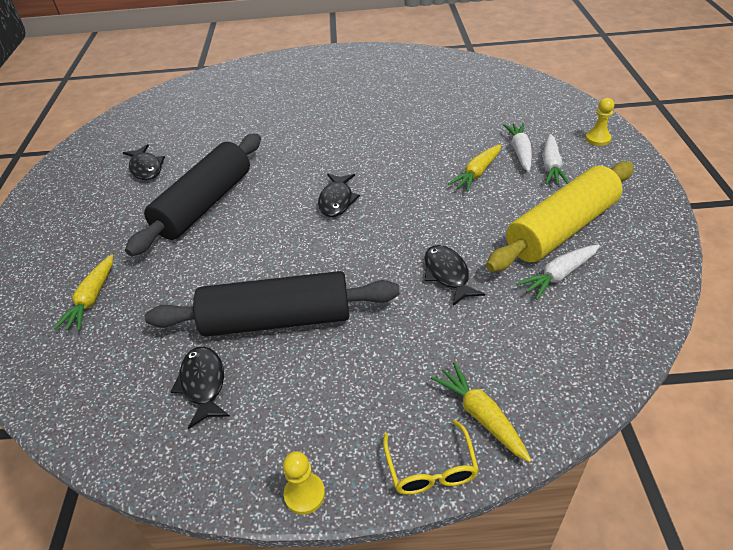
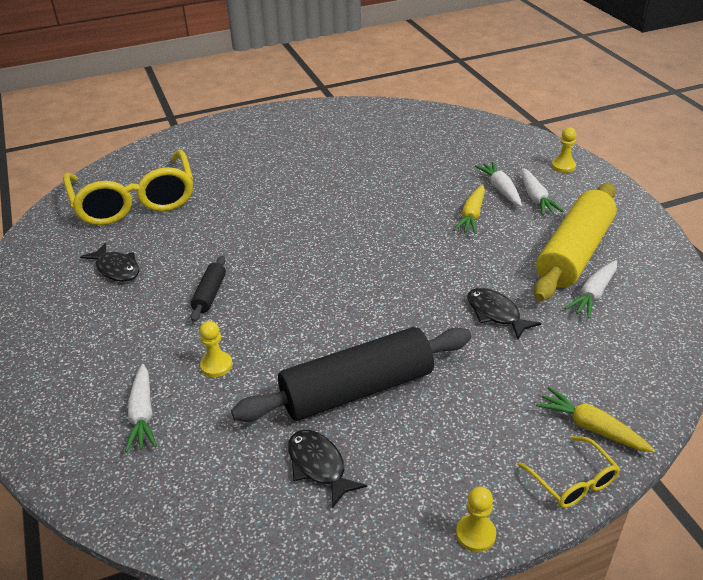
camera: 20 degrees left, 5 degrees down
yellow carrot [54,255,113,331] -> white carrot [125,364,157,452]
black rolling pin [125,134,261,256] -> black rolling pin [191,256,226,322], size x0.45
black fish [318,173,360,217] -> none
none -> yellow glasses [63,150,193,225]
none -> yellow pawn [200,321,232,377]

